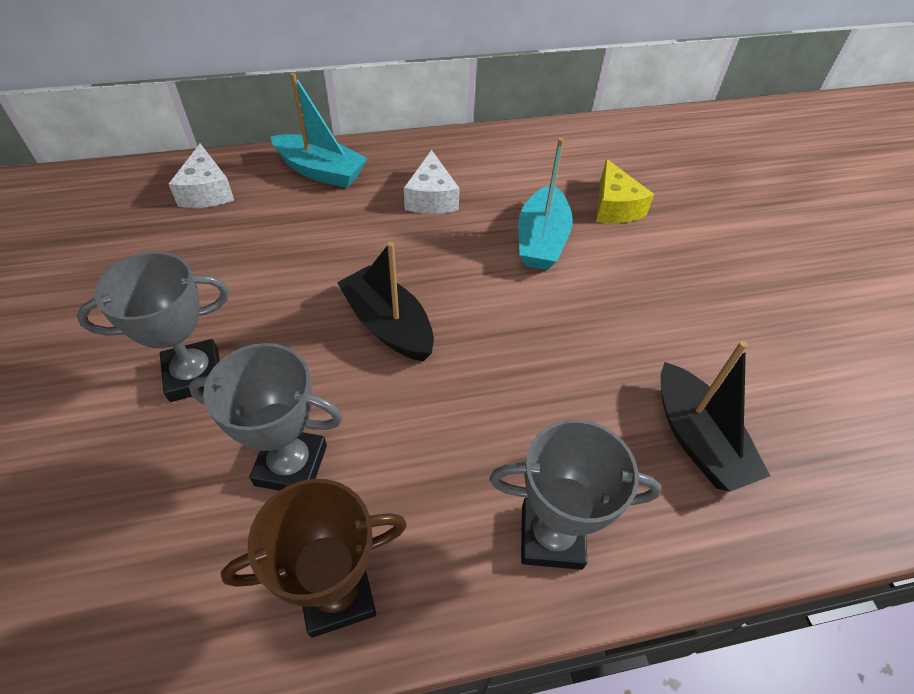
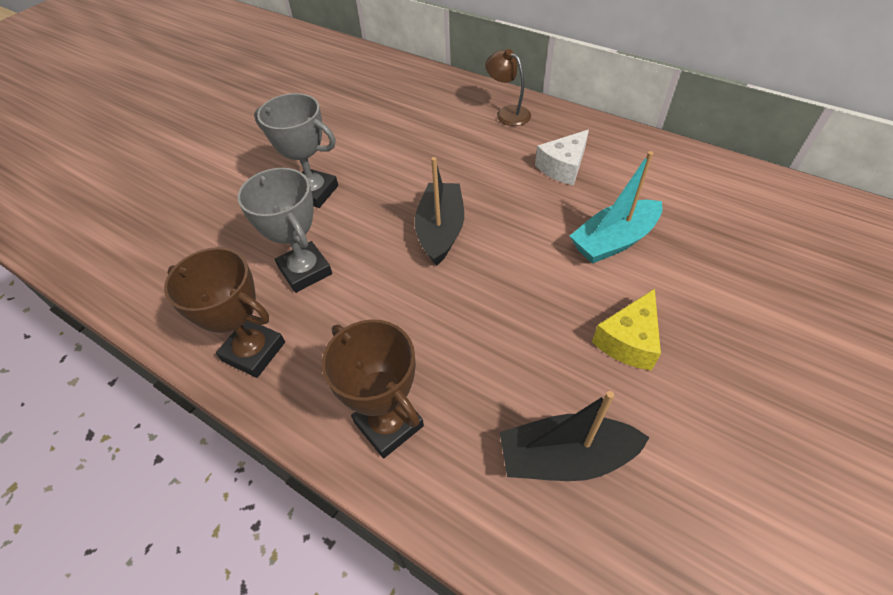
camera: 50 degrees right, 0 degrees up
white cheese [169,144,234,208] -> none
turquoise boat [271,73,367,188] -> brown lamp [485,49,531,126]
grey trophy [490,419,662,570] -> brown trophy [322,320,424,458]
yellow cheese [596,159,654,223] -> yellow cheese moved to [592,289,661,371]
black boat [660,341,770,492] -> black boat turned 60 degrees clockwise [500,391,650,481]

